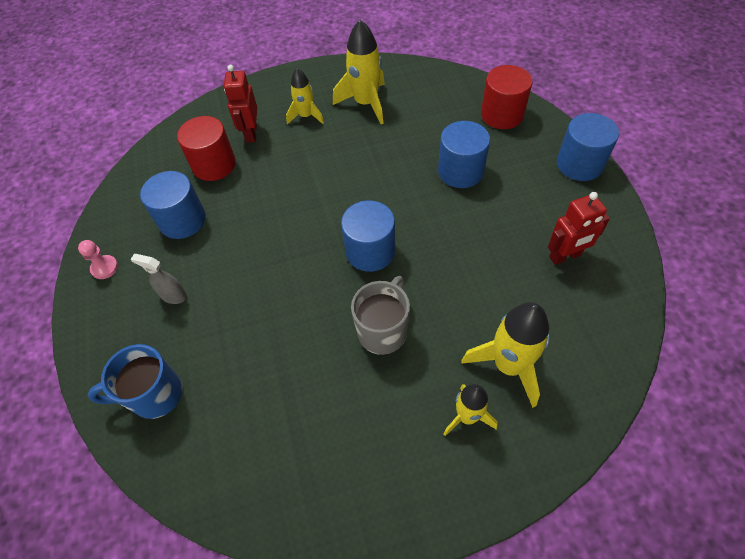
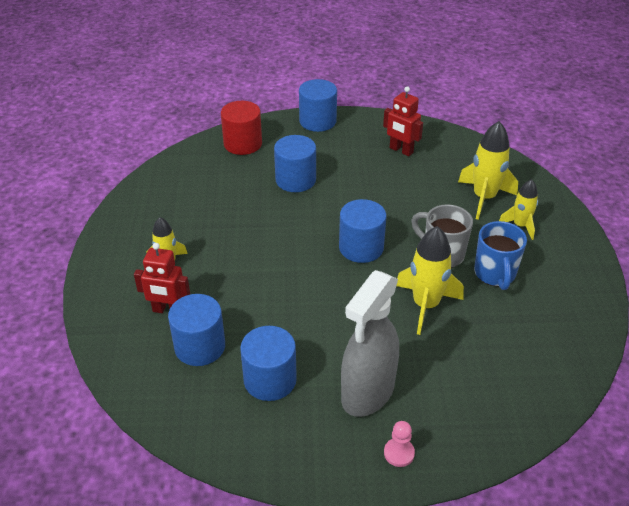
camera: 80 degrees left, 15 degrees down
pink pawn [78,240,118,279] -> pink pawn moved to [384,421,415,467]
blue mug [88,344,182,419] -> blue mug moved to [474,221,527,290]
grey spray bottle [130,254,187,304] -> grey spray bottle [341,270,399,417], size x2.31
red cylinder [177,116,236,181] -> blue cylinder [168,294,225,366]
yellow rocket [333,20,385,124] -> yellow rocket moved to [396,226,464,335]
red robot [548,192,610,265] -> red robot turned 135 degrees clockwise [383,86,423,156]

